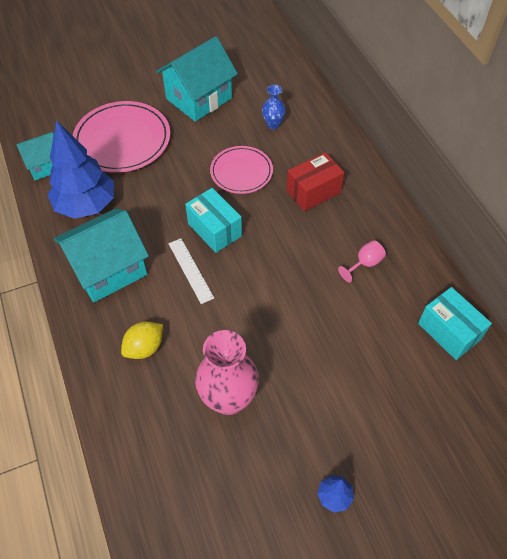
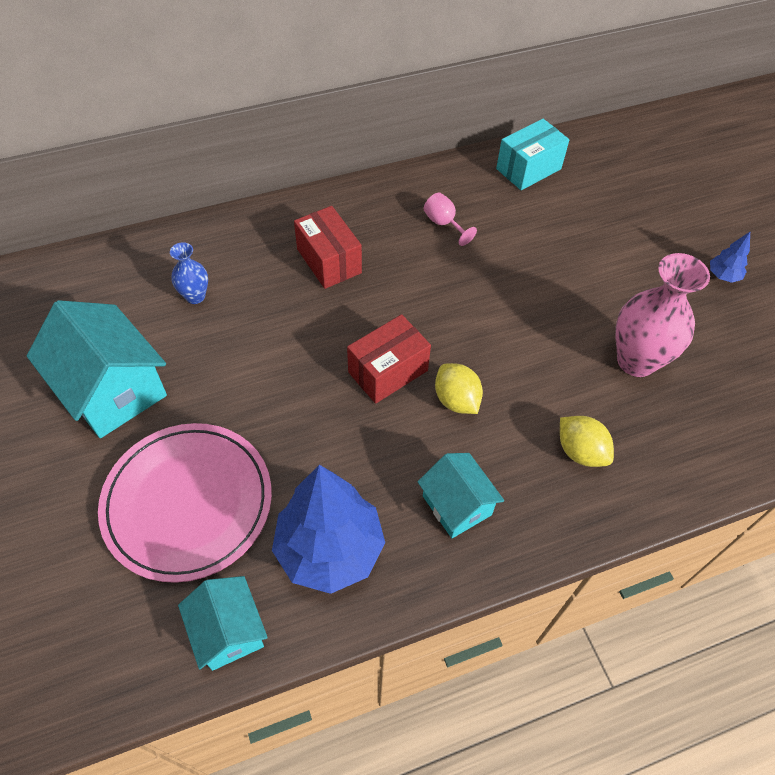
camera: 90 degrees left, 0 degrees up
turquoise house [54,208,149,303] -> turquoise house [417,453,504,538], size x0.59
white ruler [168,238,214,304] -> yellow lemon [435,363,483,414]
turquoise box [185,188,242,253] -> red box [347,314,431,404]
pink plate [210,146,273,194] -> none

